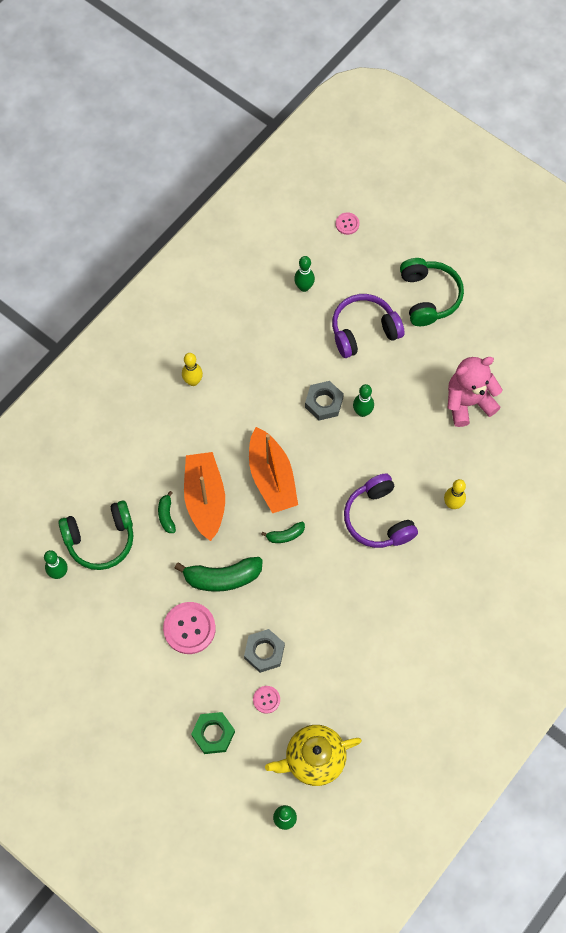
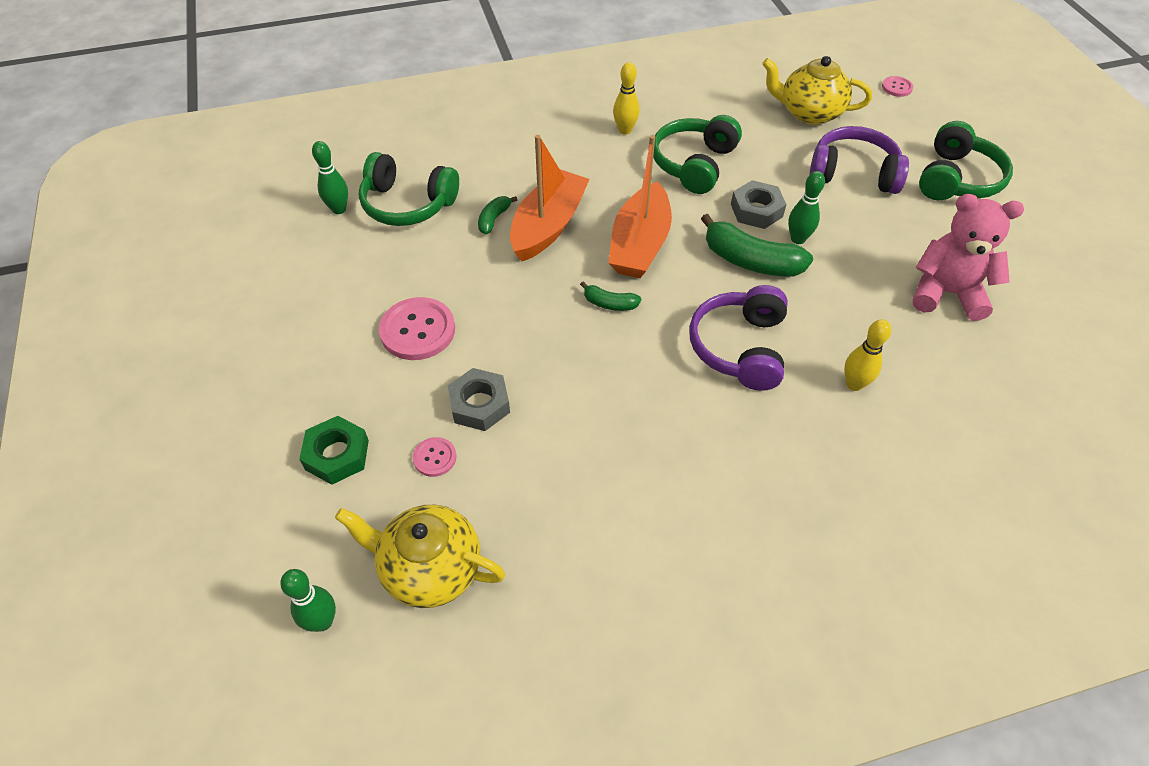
camera: 35 degrees right, 15 degrees down
green banana [174,557,263,592] -> green banana moved to [701,214,813,276]
green bowling pin [294,256,315,292] -> yellow teapot [762,56,872,125]
none -> green headphones [653,115,742,194]

